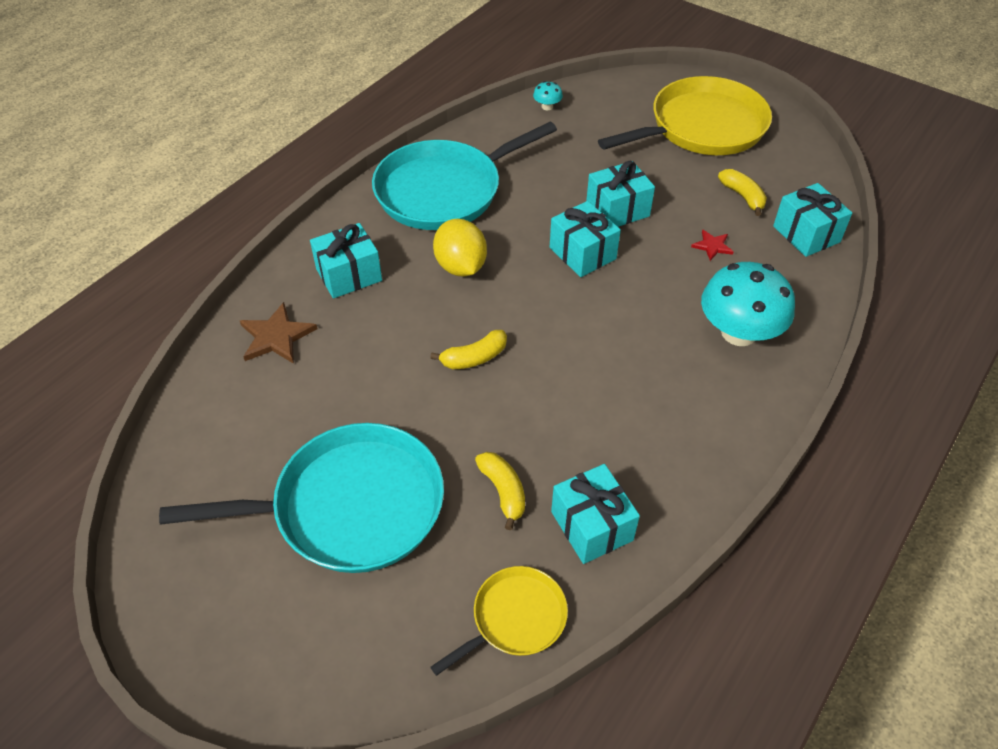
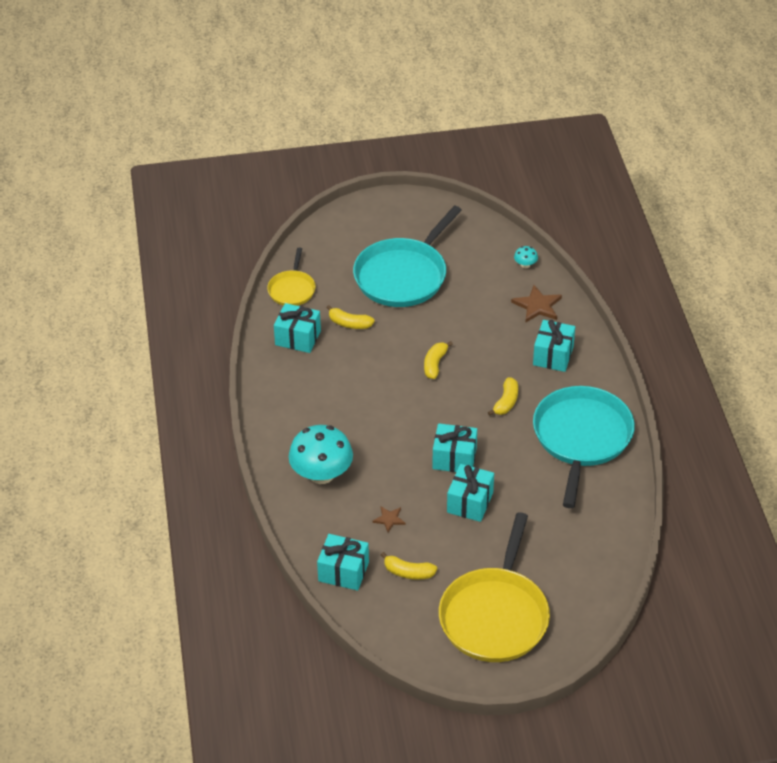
camera: 135 degrees right, 5 degrees down
yellow lemon [433,219,487,277] -> yellow banana [488,377,518,416]
turquoise mushroom [533,81,563,111] -> turquoise mushroom moved to [514,246,538,268]
red star [691,230,734,261] -> brown star [372,507,406,532]

